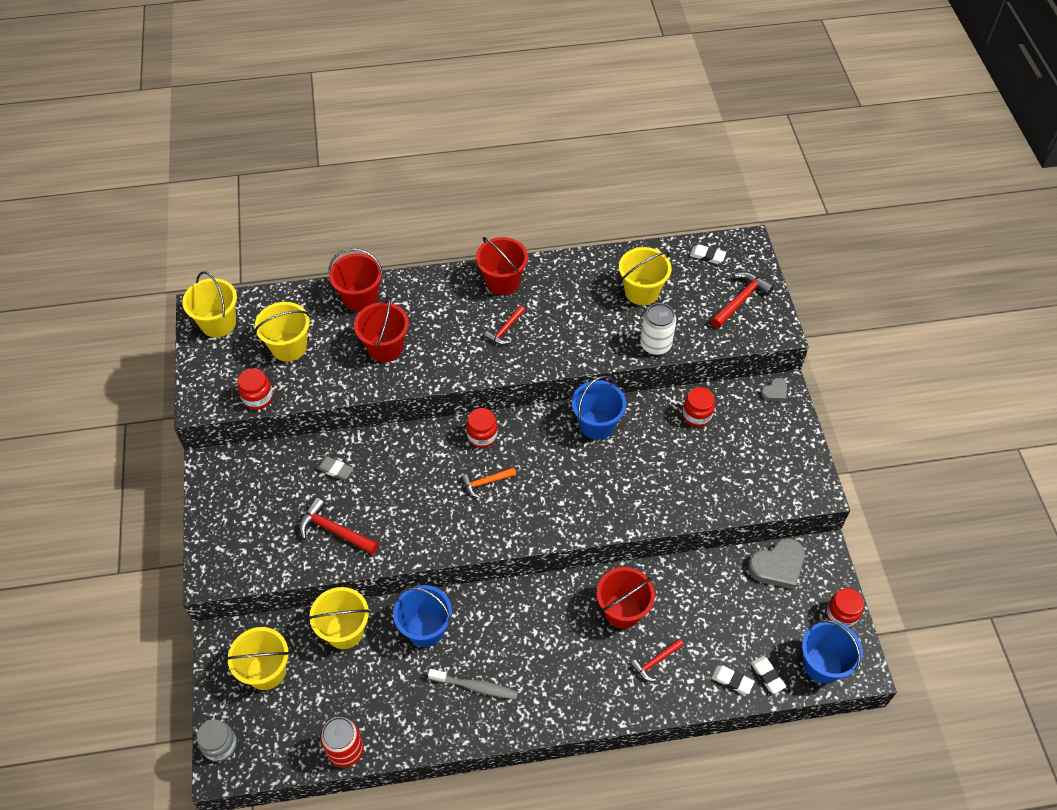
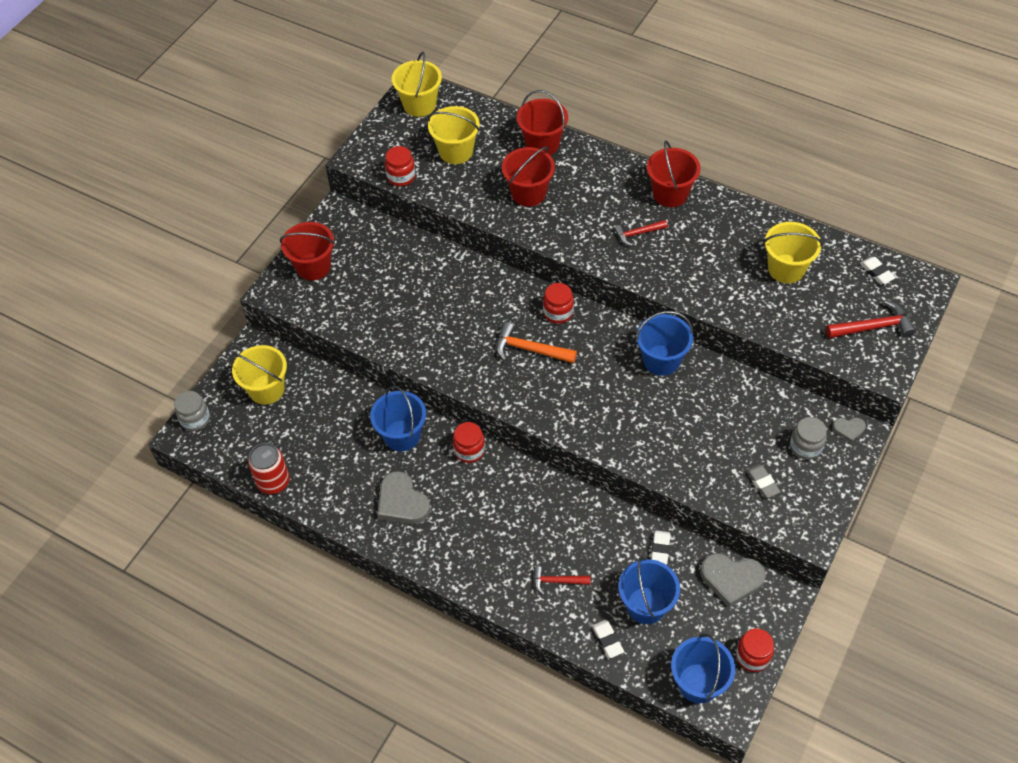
camera: 40 degrees right, 0 degrees up
red hammer [299,498,379,555] -> none
yellow bucket [309,587,370,649] -> none
grey eraser [316,456,354,480] -> grey eraser moved to [746,464,781,498]
grey toothbrush [428,669,518,699] -> grey heart [378,471,430,524]
orange hammer [461,467,516,497] -> orange hammer [496,322,577,363], size x1.54
red bucket [597,567,655,629] -> red bucket moved to [280,222,335,280]
white can [640,303,676,355] -> none
red jar [682,387,715,427] -> red jar moved to [453,422,485,463]
white eraser [751,656,786,694] -> white eraser moved to [651,530,671,565]
none -> blue bucket [619,556,680,624]
none -> grey jar [790,417,827,460]

